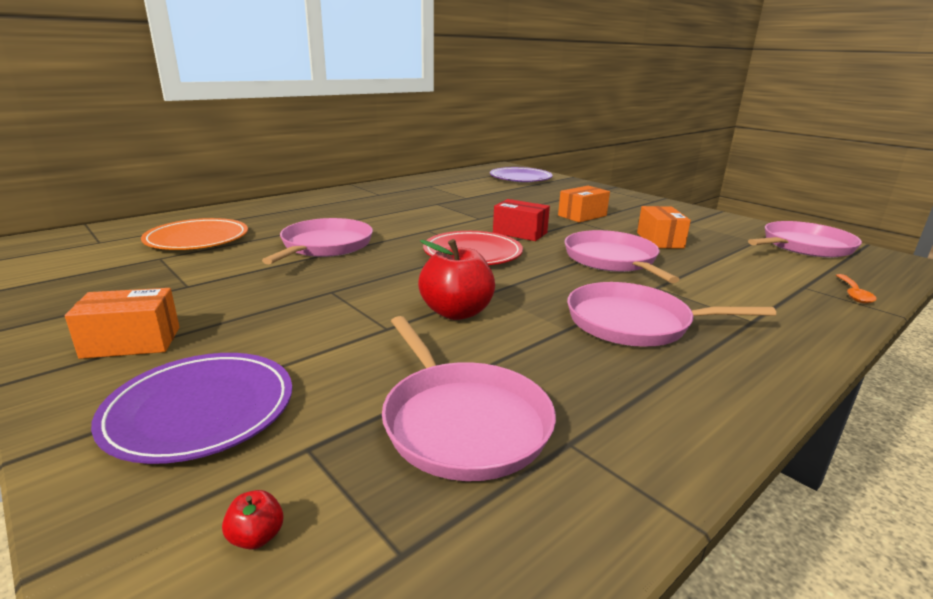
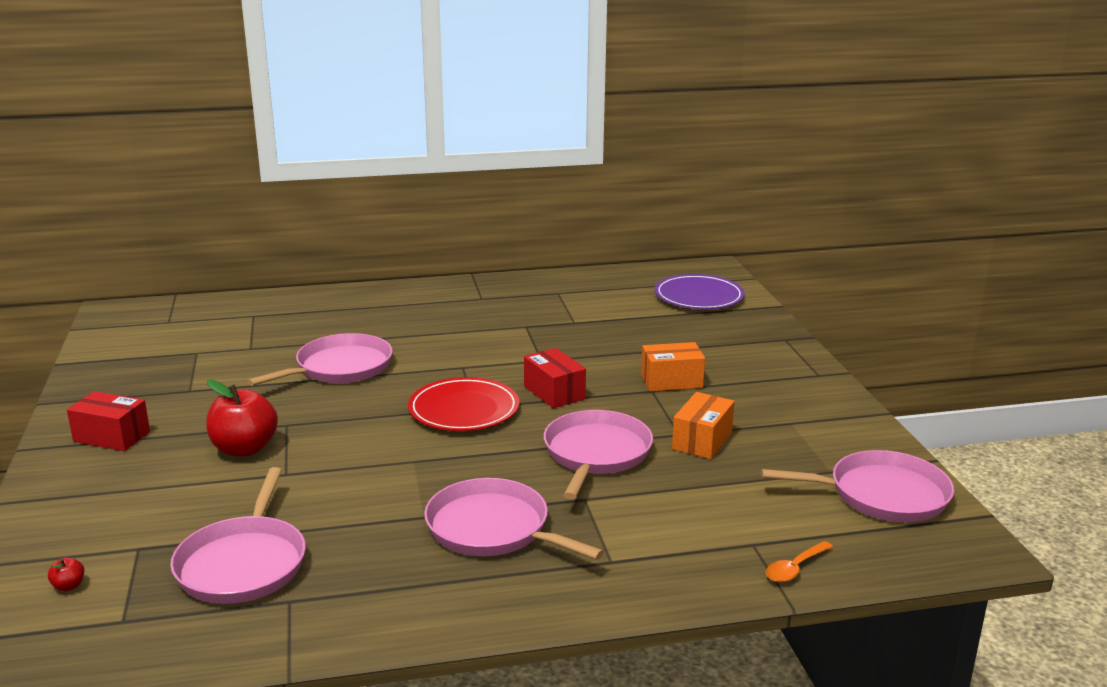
camera: 30 degrees right, 0 degrees up
orange box [65,288,179,359] -> red box [67,391,150,451]
purple plate [91,353,292,464] -> none
orange plate [141,218,248,250] -> none
red apple [418,239,495,320] -> red apple moved to [206,380,278,456]

